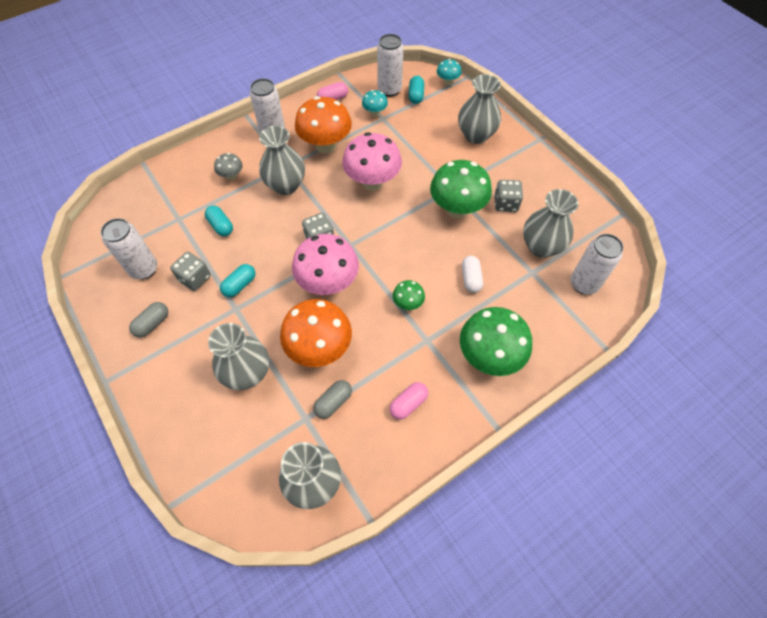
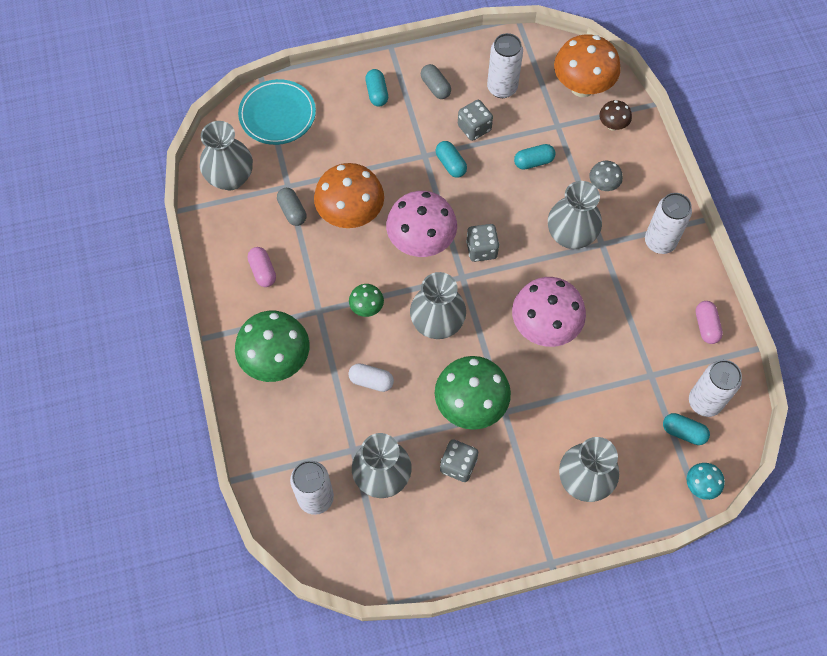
camera: 110 degrees right, 5 degrees up
grey vase [208,323,269,390] -> grey vase moved to [410,272,466,339]
orange mushroom [295,96,352,154] -> orange mushroom moved to [554,34,621,97]
turquoise mushroom [362,90,388,117] -> none
none -> turquoise plate [238,79,316,145]
none -> turquoise capsule [365,69,388,107]
none -> brown mushroom [599,100,632,131]

